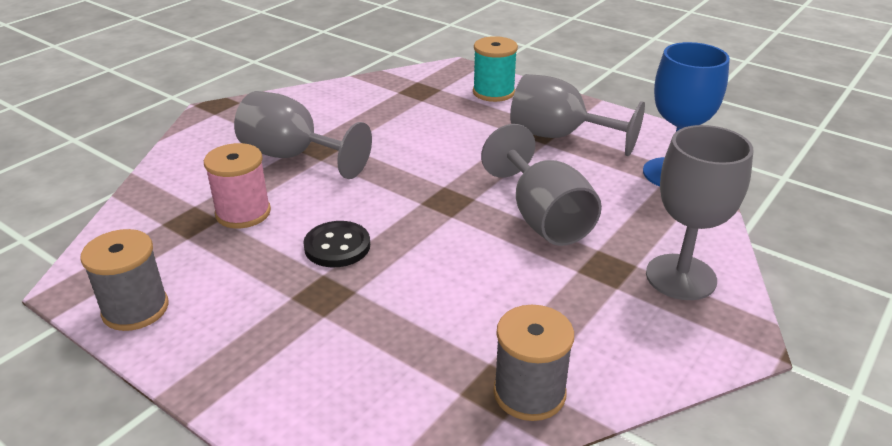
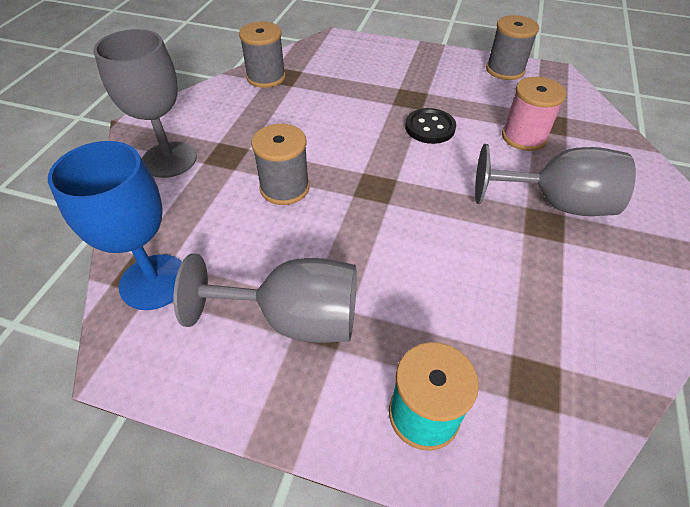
camera: 160 degrees right, 15 degrees up
grey goblet [481,124,602,246] -> grey spool [251,124,310,205]

